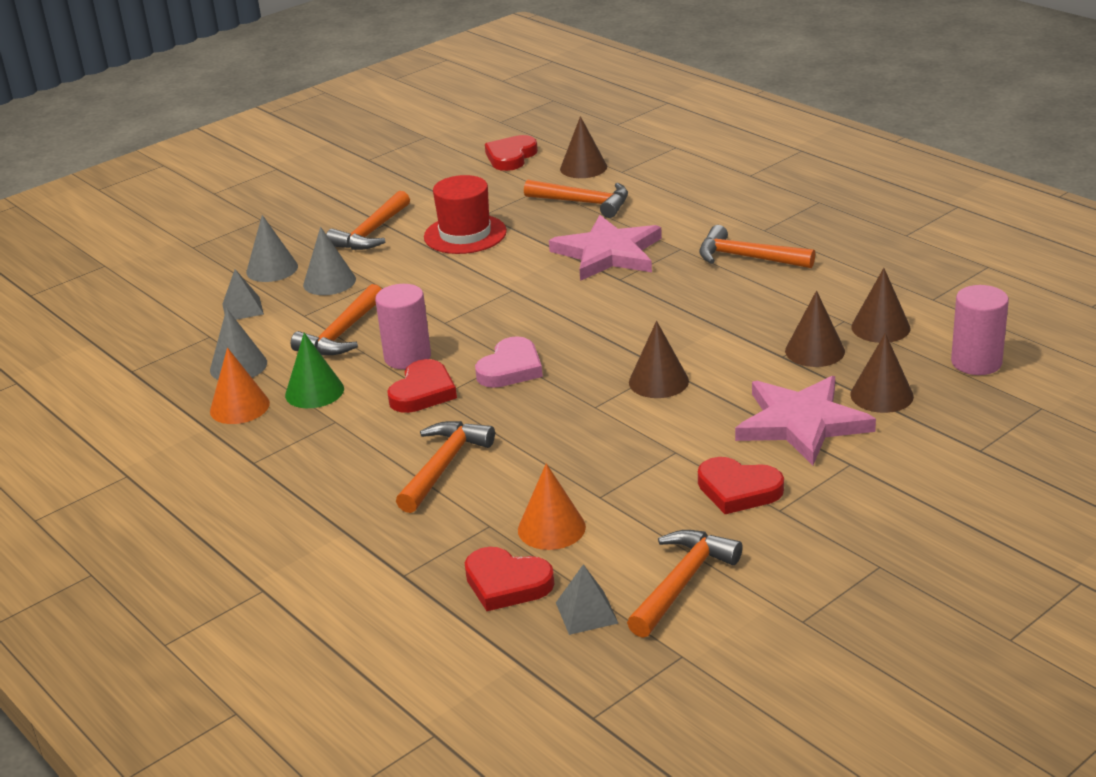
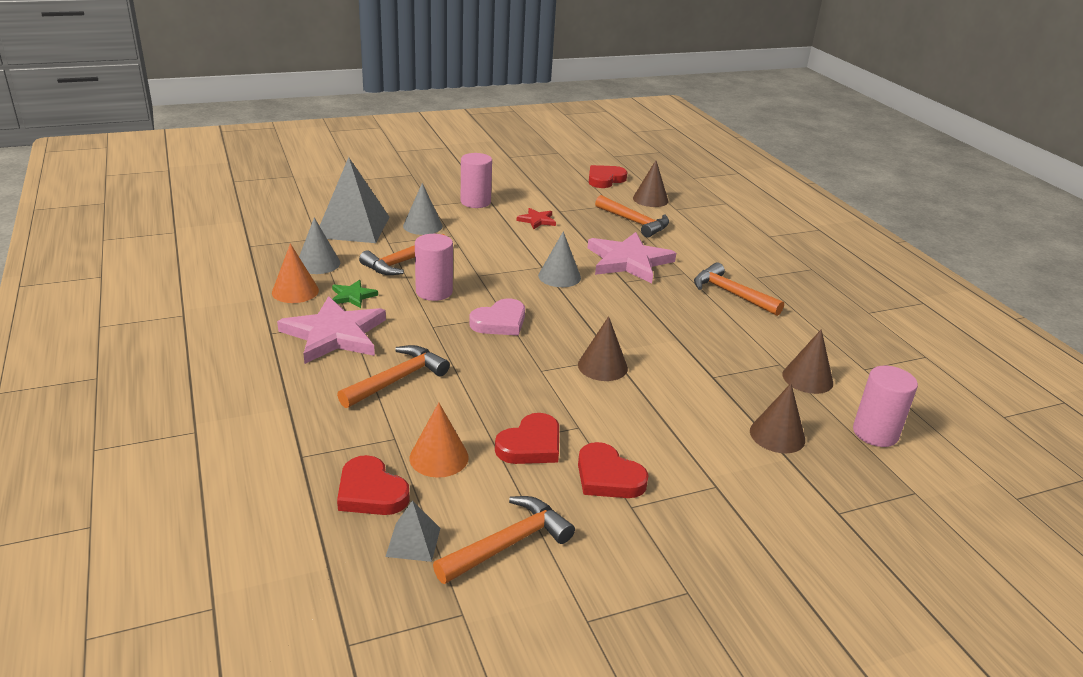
camera: 15 degrees right, 0 degrees up
grey pyramid [222,269,264,320] -> grey pyramid [320,157,389,243], size x2.17
grey cone [246,215,298,282] -> grey cone moved to [538,231,581,287]
green cone [285,333,344,408] -> green star [332,280,378,308]
orange hammer [326,191,410,250] -> pink cylinder [461,153,492,208]
red heart [387,359,457,413] -> red heart moved to [495,413,559,464]
red hat [424,175,507,254] -> red star [517,208,556,230]
pink star [735,376,876,465] -> pink star moved to [277,296,386,364]
brown cone [785,291,845,367] -> none

